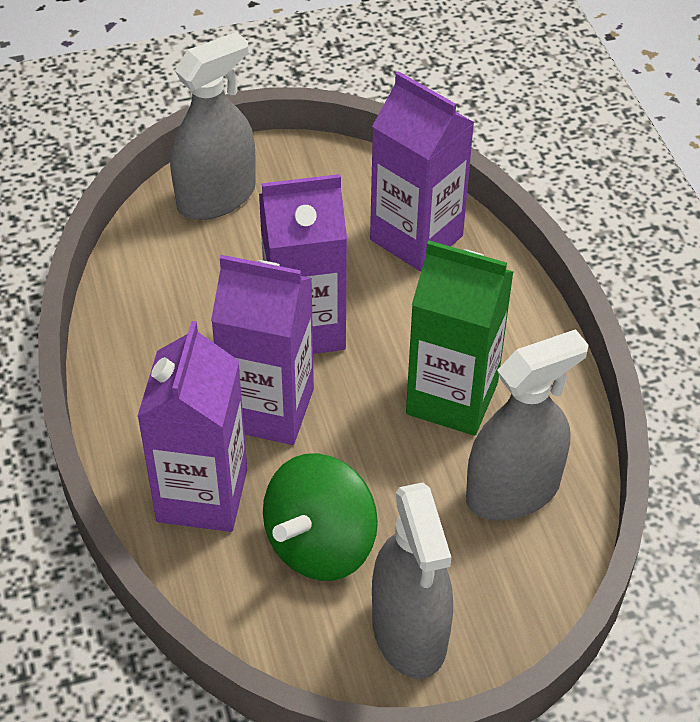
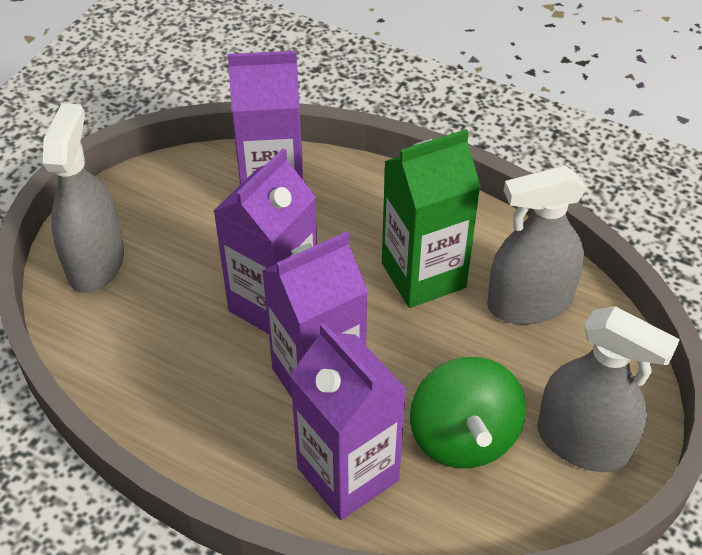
camera: 45 degrees left, 0 degrees up
grey spray bottle [466,329,589,521] -> grey spray bottle turned 120 degrees counterclockwise [487,166,586,324]

